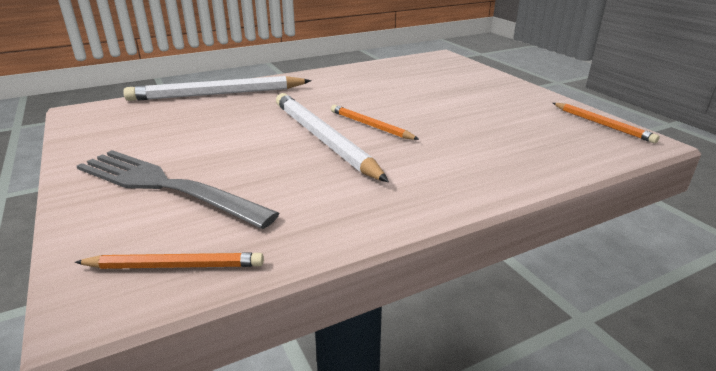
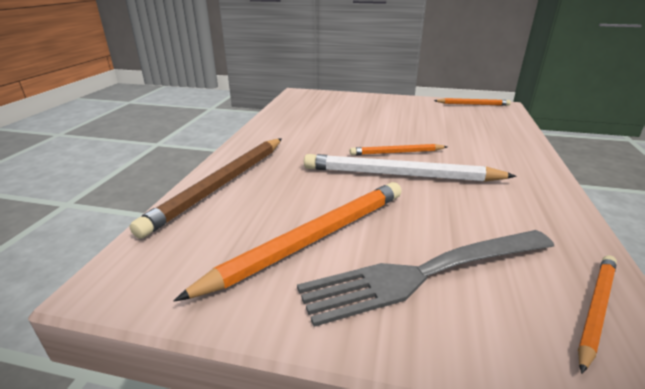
camera: 50 degrees left, 0 degrees up
white pencil [123,76,312,101] -> brown pencil [130,138,282,239]
none -> orange pencil [174,182,402,301]

